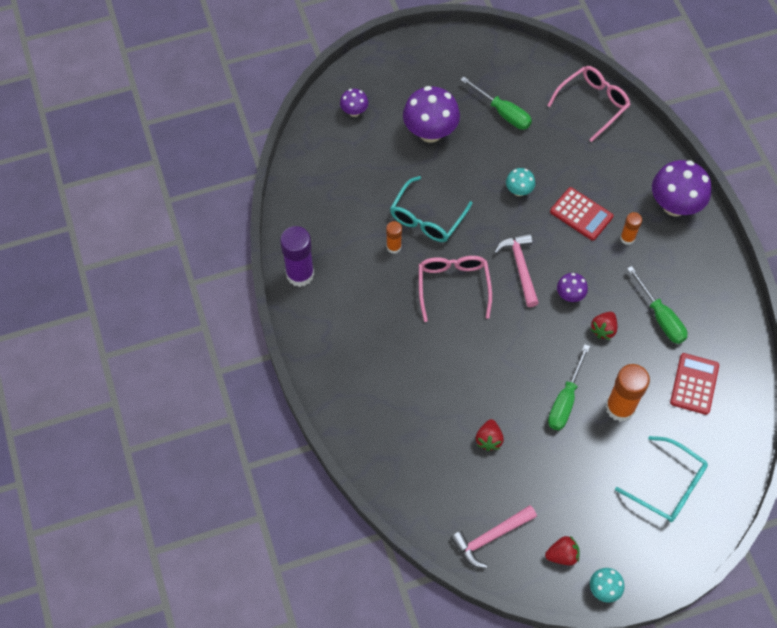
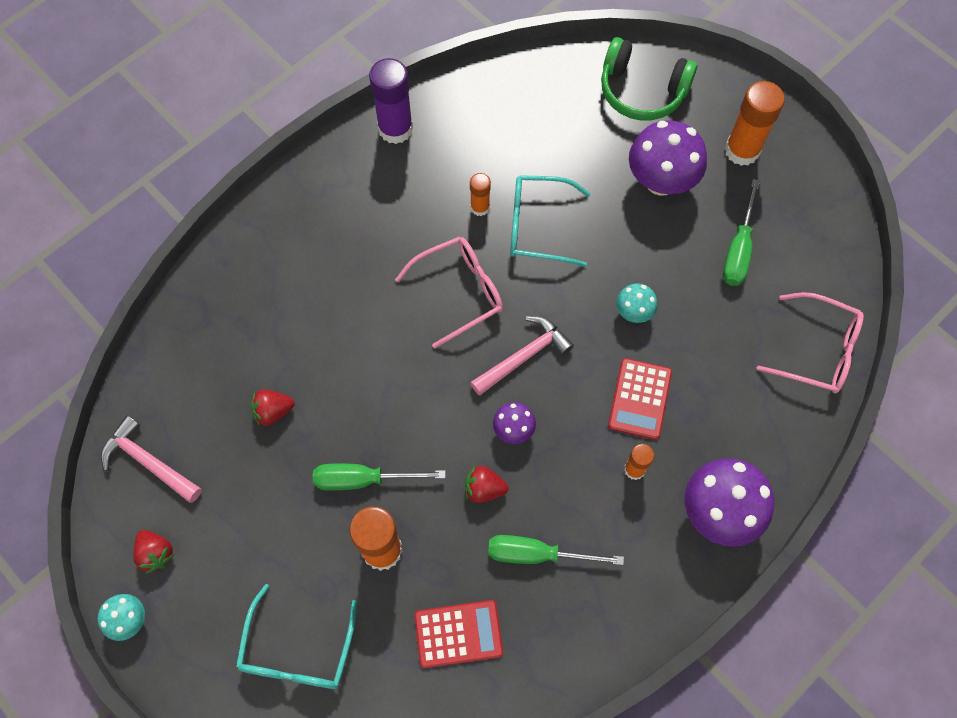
camera: 65 degrees right, 5 degrees up
purple mushroom [340,89,368,117] -> green headphones [601,37,697,121]
green screwdriver [627,266,688,344] -> green screwdriver turned 60 degrees clockwise [488,535,624,565]
none -> orange glue stick [725,81,785,166]

